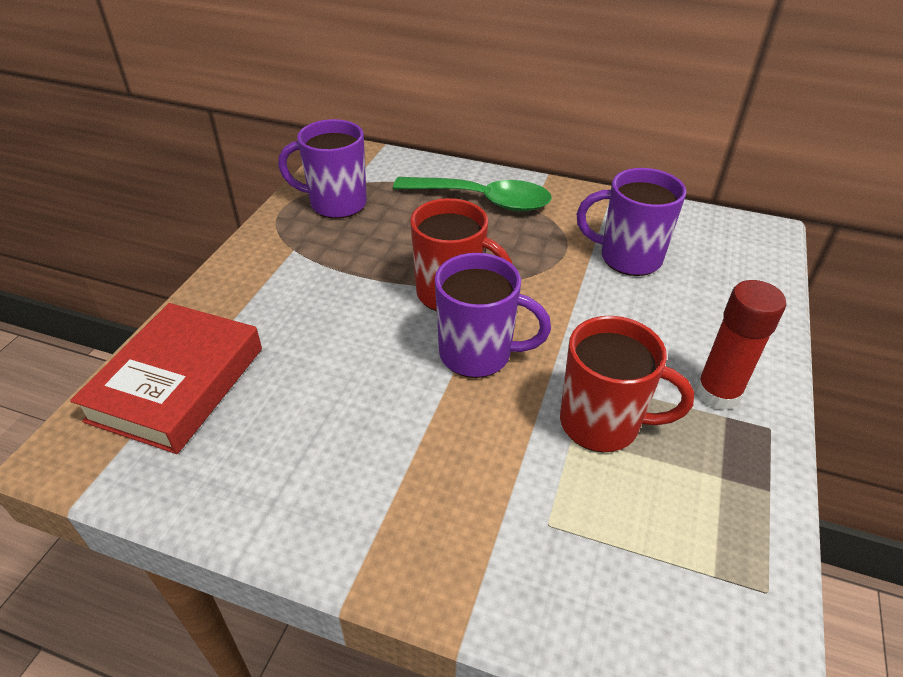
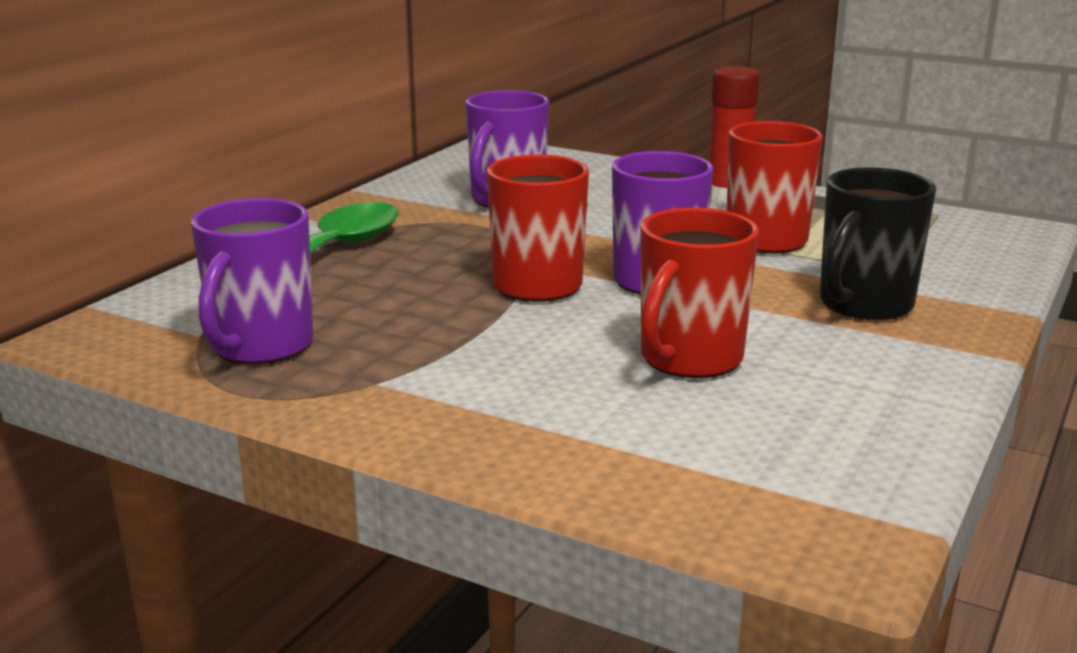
camera: 80 degrees left, 20 degrees down
red book [70,303,262,454] -> none
none -> red mug [641,208,759,378]
none -> black mug [820,167,936,320]

